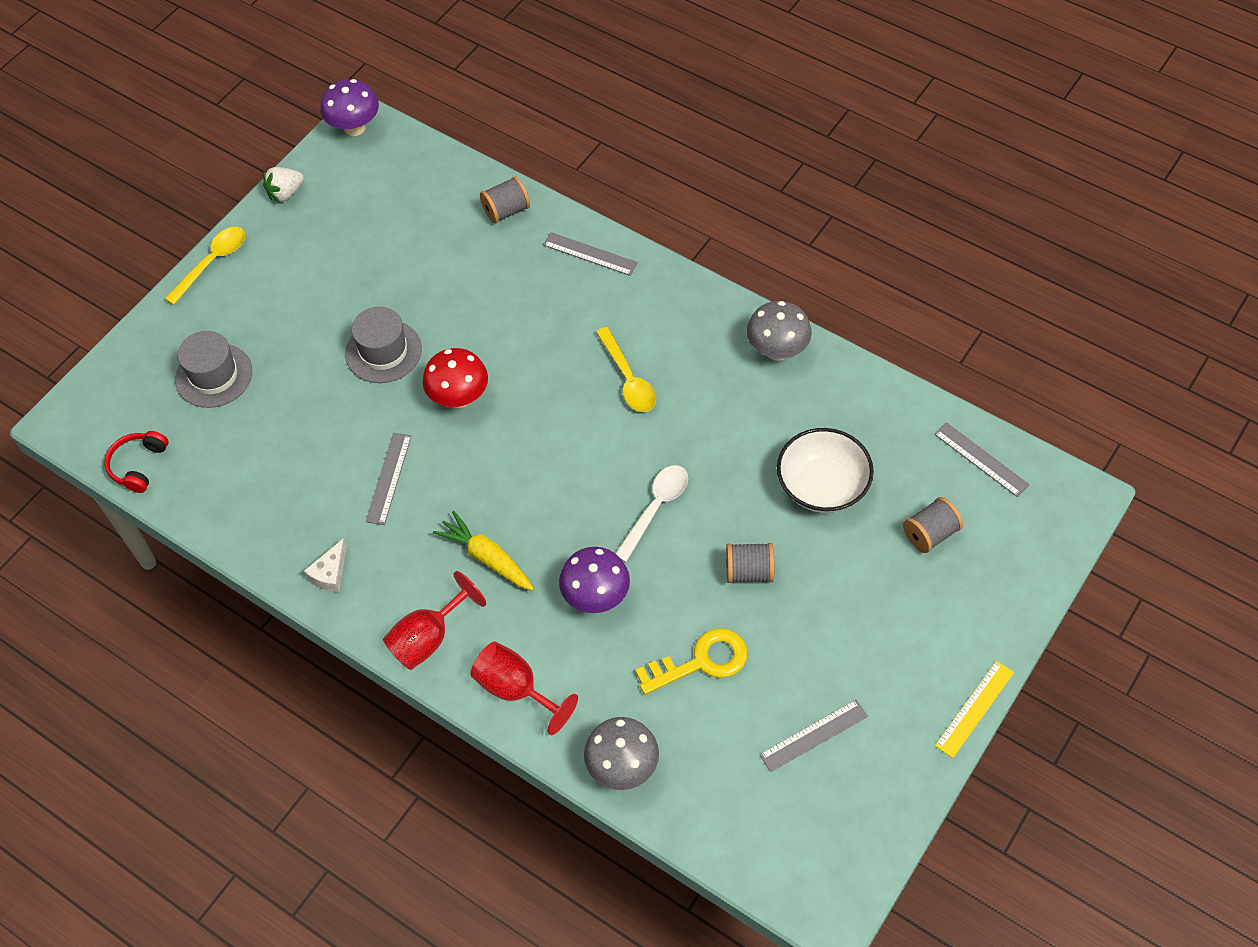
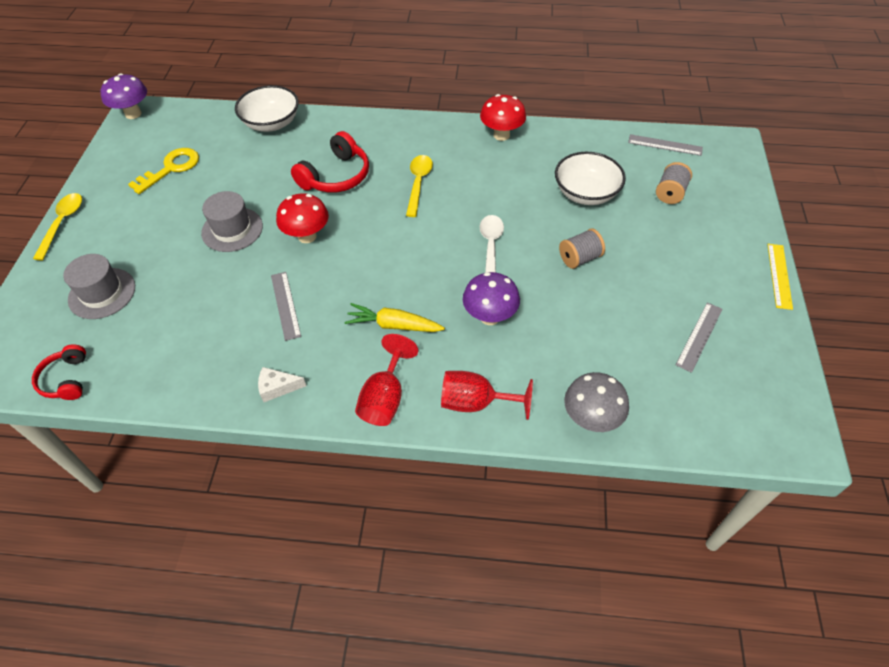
camera: 30 degrees left, 5 degrees down
white strawberry [263,167,304,203] -> none
white cheese [304,538,347,592] -> white cheese turned 90 degrees clockwise [258,367,306,402]
grey spool [480,176,530,223] -> white bowl [235,85,299,132]
grey ruler [543,232,638,276] -> none
yellow spoon [596,327,656,412] -> yellow spoon turned 120 degrees counterclockwise [406,155,433,217]
yellow key [635,628,747,695] -> yellow key moved to [128,148,199,194]
grey mushroom [747,301,812,361] -> red mushroom [480,94,526,141]
none -> red headphones [291,131,369,193]

